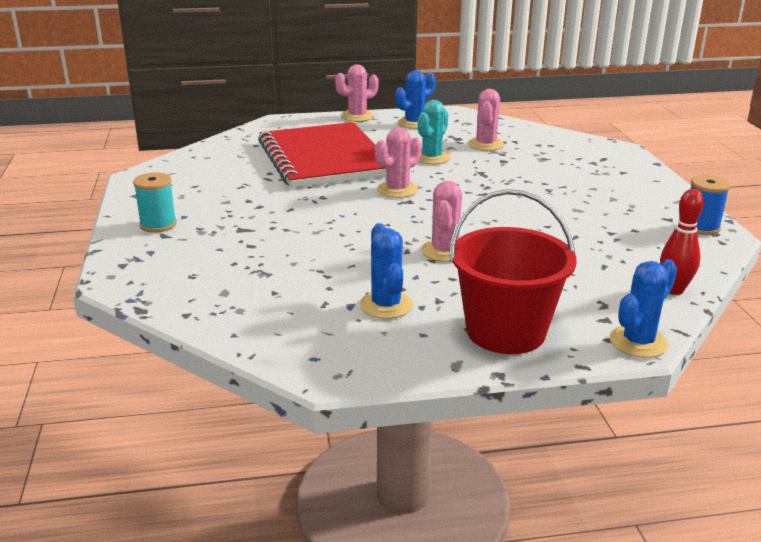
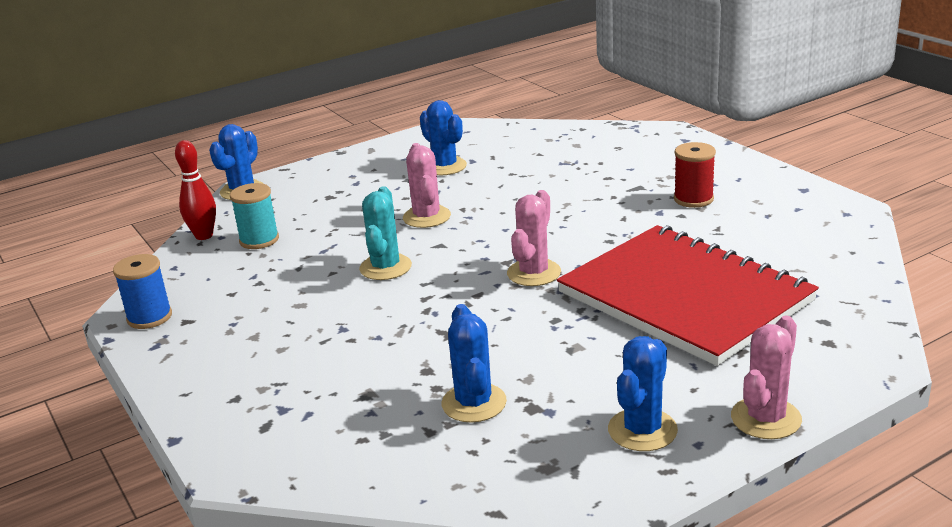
camera: 160 degrees right, 0 degrees up
turquoise spool [133,172,177,233] -> turquoise spool moved to [230,183,279,249]
turquoise cactus [418,100,451,164] -> turquoise cactus moved to [359,186,412,280]
red bucket [449,189,577,354] -> none
pink cactus [468,89,504,151] -> blue cactus [442,304,507,422]
none -> red spool [674,142,716,208]

